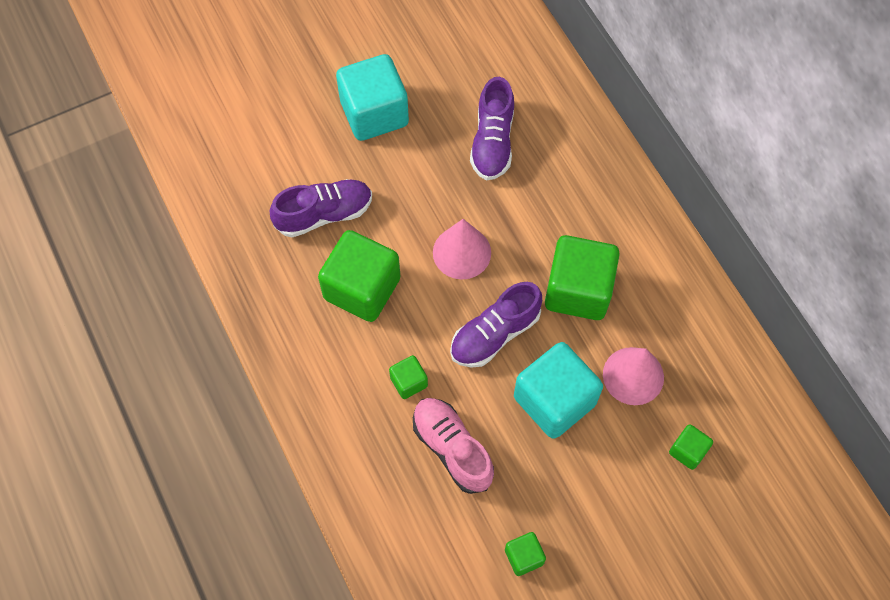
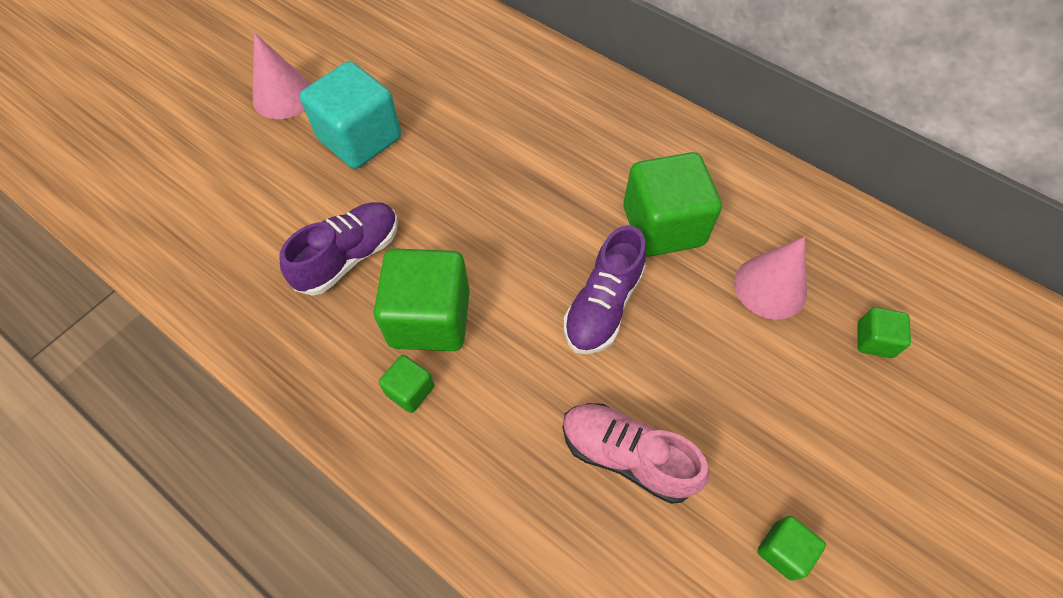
camera: 25 degrees left, 5 degrees down
green cube [389,355,428,399] -> green cube moved to [379,355,434,413]
pink cone [433,219,491,279] -> pink cone moved to [253,32,311,119]
purple shoe [470,77,514,180] -> none
turquoise cube [514,342,603,439] -> none

